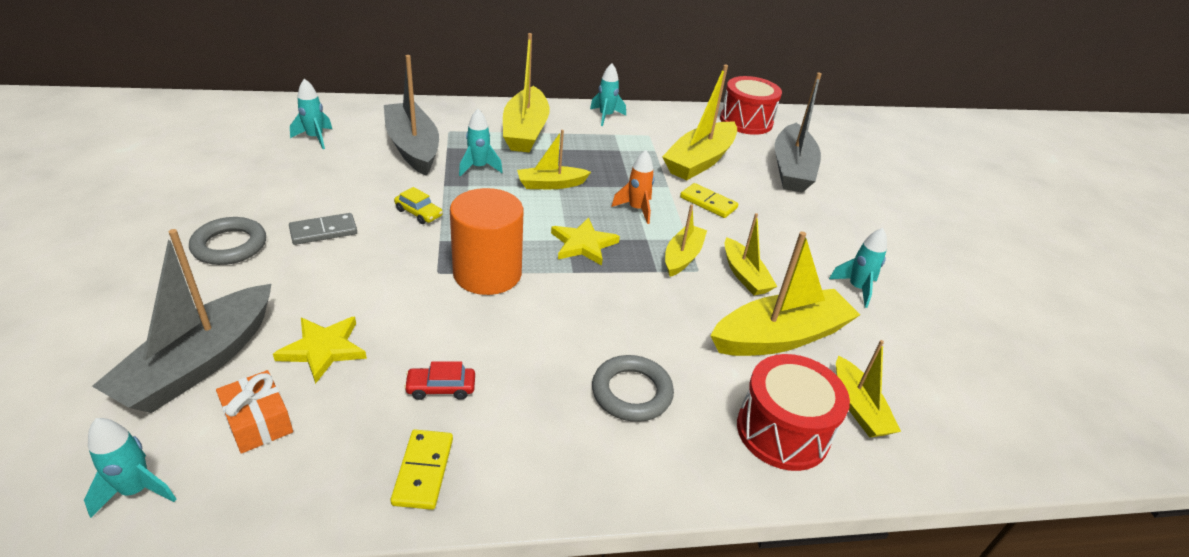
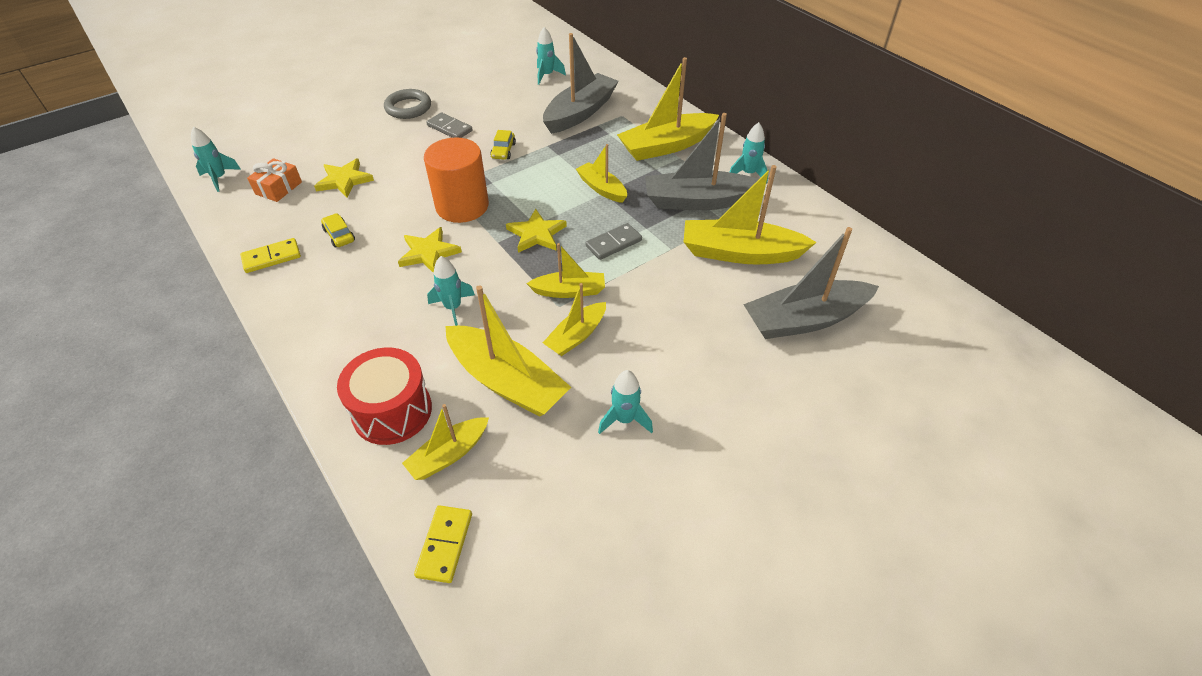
camera: 65 degrees right, 10 degrees up
grey boat [92,229,271,413] -> grey boat moved to [645,113,759,210]
red car [404,361,475,400] -> yellow car [321,213,355,248]
turquoise rocket [459,109,503,176] -> turquoise rocket moved to [427,256,475,326]
grey ring [592,355,674,422] -> none
orange rocket [611,150,654,224] -> grey domino [586,223,642,260]
yellow domino [680,183,738,218] -> yellow domino moved to [414,505,472,583]
red drum [720,76,782,135] -> none
none -> yellow star [398,227,462,273]

